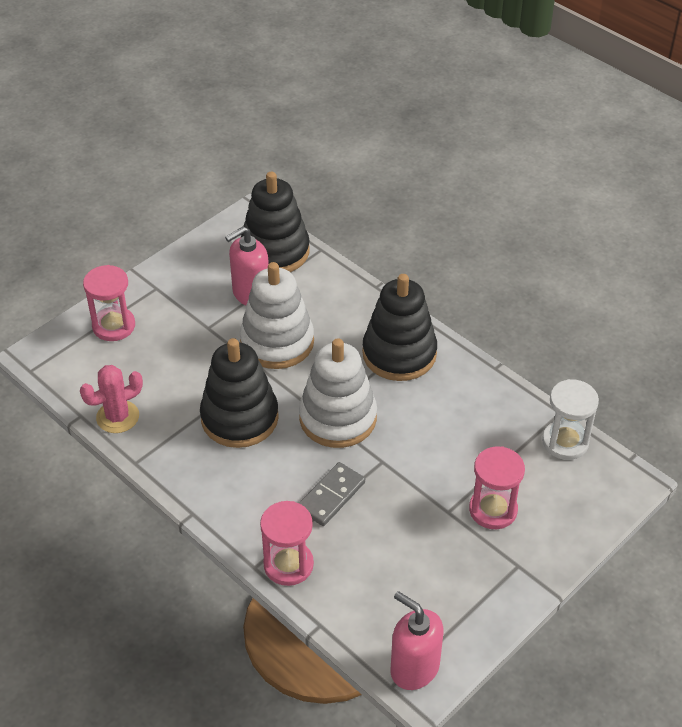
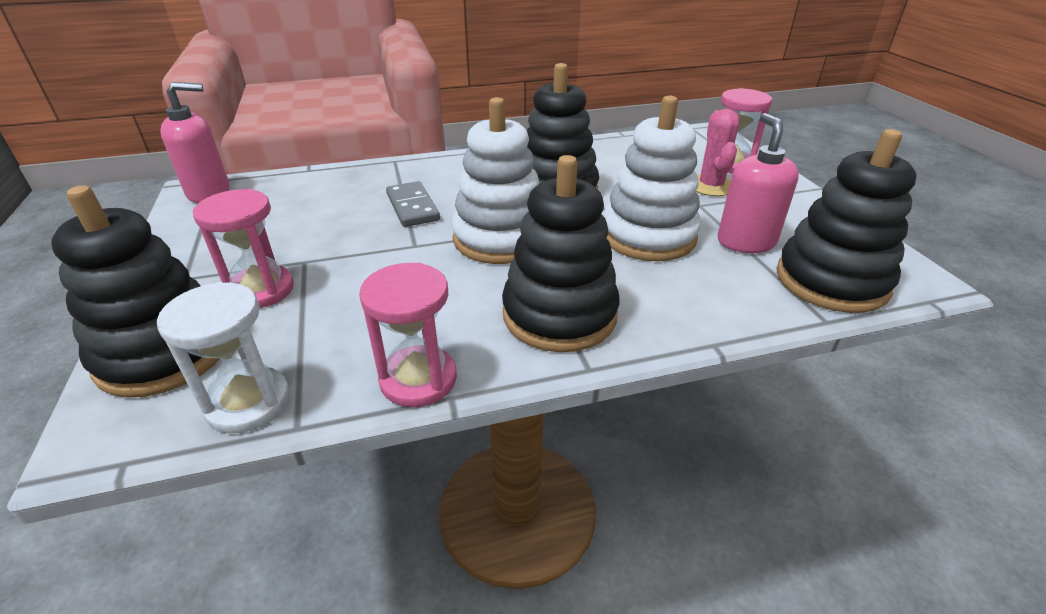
camera: 120 degrees right, 10 degrees down
pink cactus [80,365,143,433] -> pink cactus moved to [696,109,740,196]
pink hourglass [260,501,314,586] -> pink hourglass moved to [359,263,457,407]
none -> black stacking toy [51,186,219,398]

